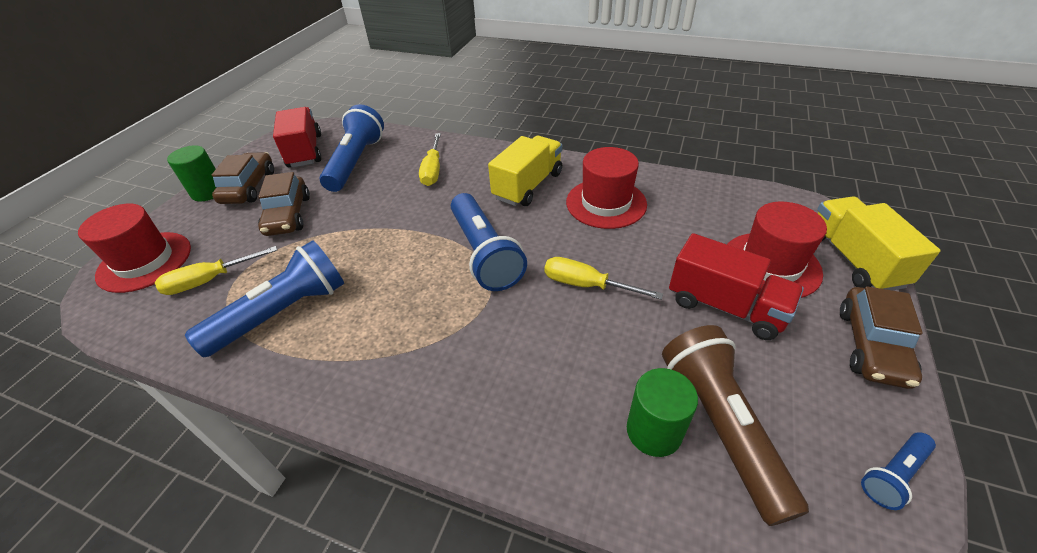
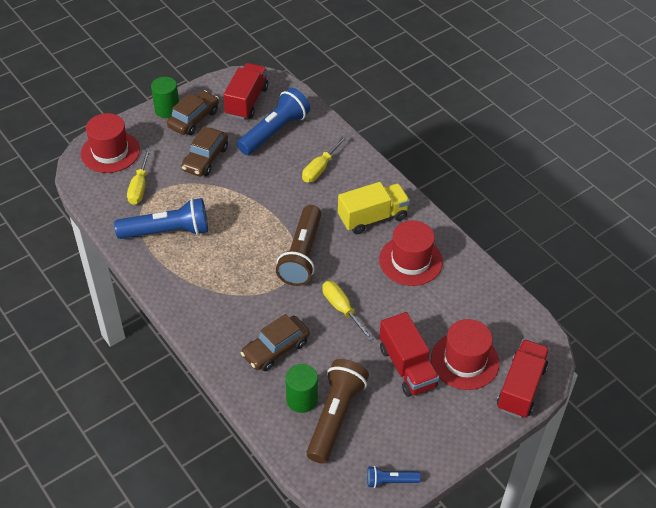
camera: 30 degrees right, 5 degrees up
yellow screwdriver [155,246,277,295] -> yellow screwdriver turned 90 degrees counterclockwise [127,148,151,205]
blue flashlight [451,193,527,291] -> brown flashlight [276,205,321,286]
yellow truck [817,196,940,290] -> red truck [497,339,550,418]
brown car [840,286,923,389] -> brown car moved to [241,314,310,371]

